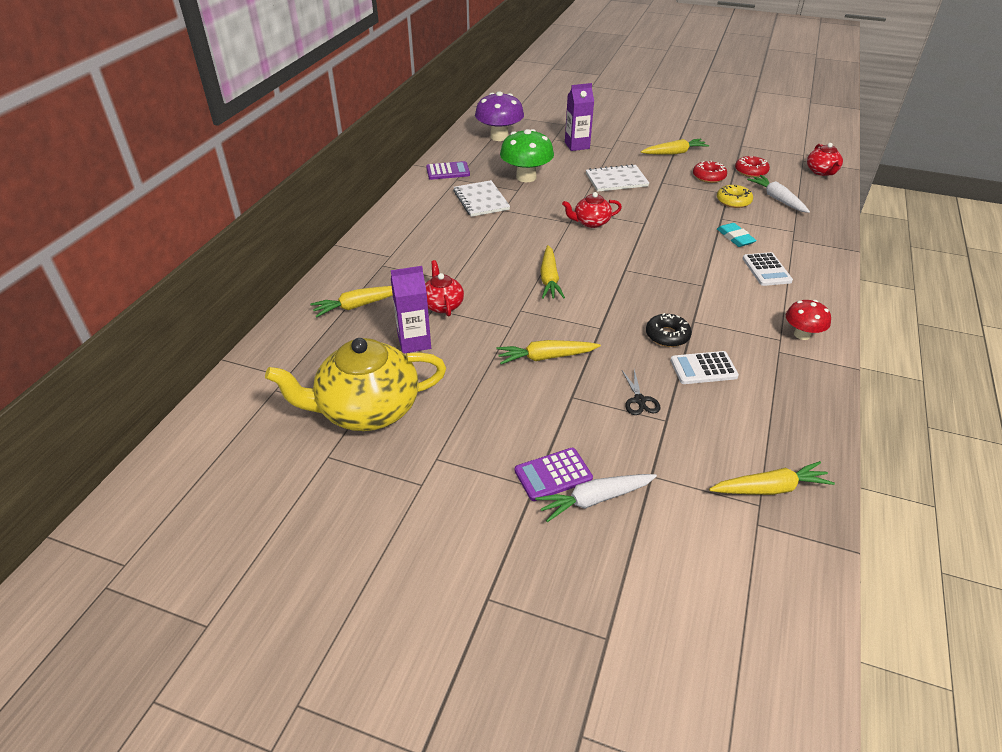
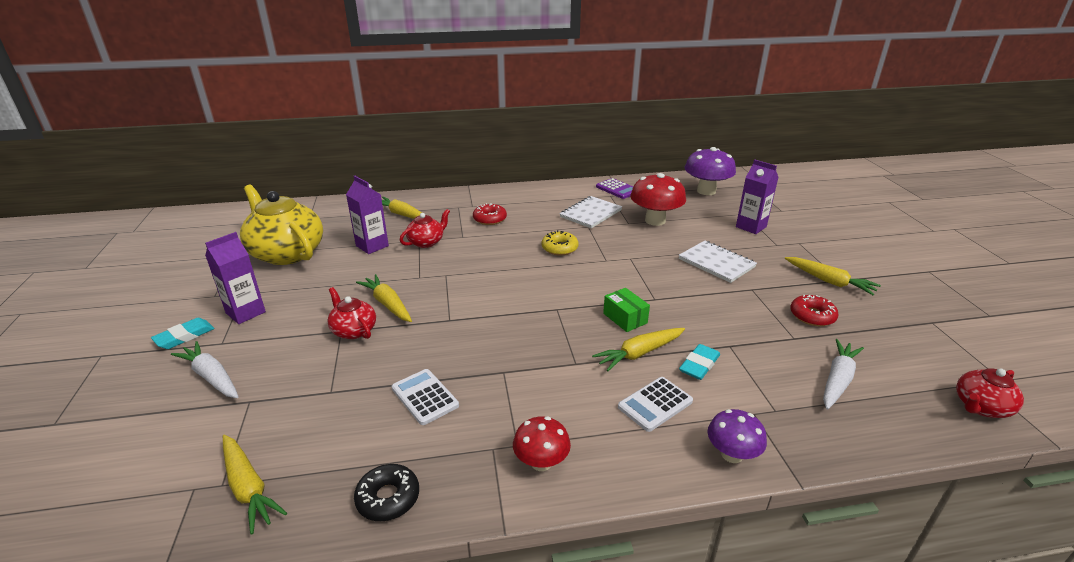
camera: 60 degrees right, 10 degrees down
green mushroom [500,129,554,182] -> red mushroom [630,173,686,226]
purple calculator [515,448,593,501] -> none
yellow carrot [540,245,565,299] -> yellow carrot moved to [592,328,685,371]
red teapot [562,192,622,228] -> red teapot moved to [327,287,376,339]
black scissors [622,370,660,415] -> none
black donut [646,313,692,347] -> black donut moved to [354,464,419,521]
yellow donut [717,185,753,208] -> yellow donut moved to [542,230,578,255]
red donut [735,156,770,177] -> red donut moved to [473,203,507,225]
none -> turquoise eraser [151,318,214,349]
none -> purple carton [205,232,266,324]
none -> green box [603,288,650,332]
none -> purple mushroom [708,409,767,463]

